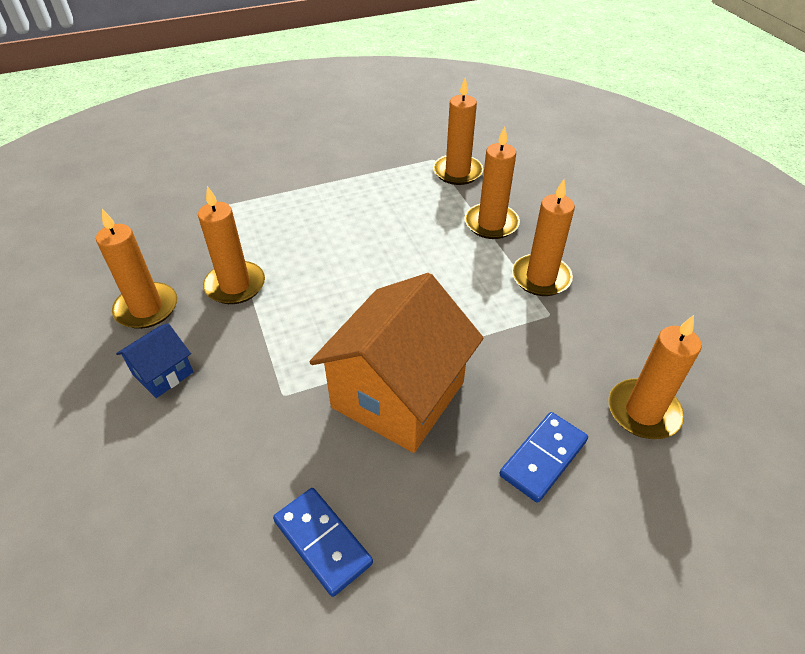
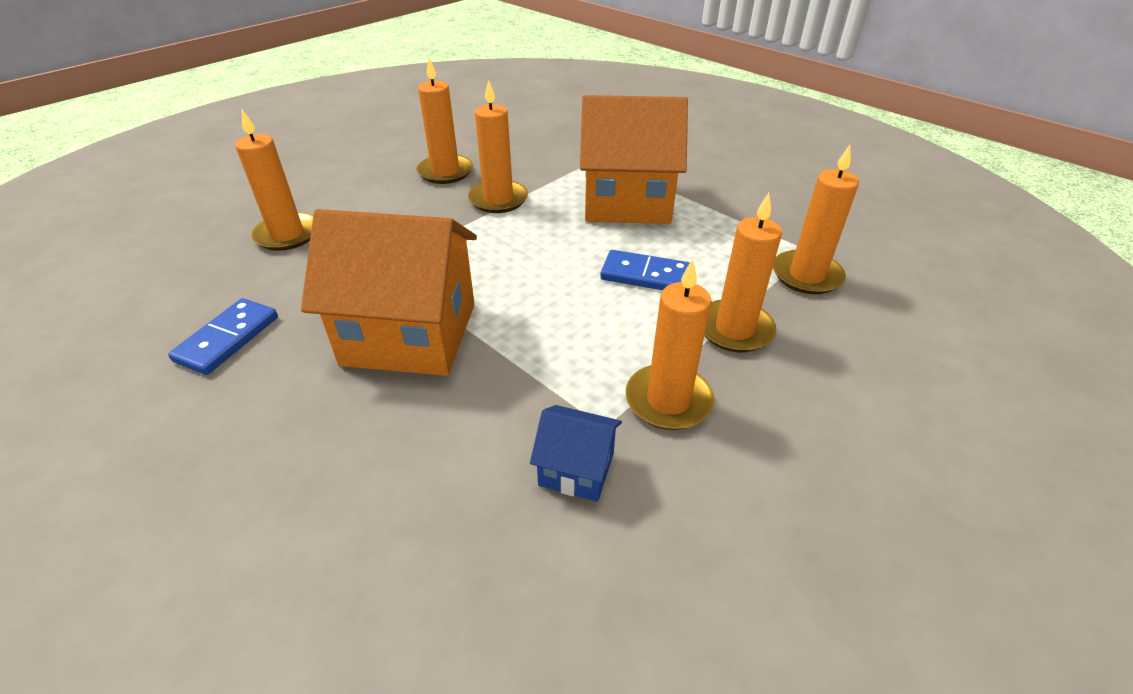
camera: 65 degrees right, 5 degrees down
blue house [116,323,193,398] -> blue house moved to [530,405,622,502]
blue domino [499,412,588,503] -> blue domino moved to [600,250,690,290]
orange candle [609,315,702,439] -> orange candle moved to [235,110,313,251]
none -> orange house [580,95,688,224]

